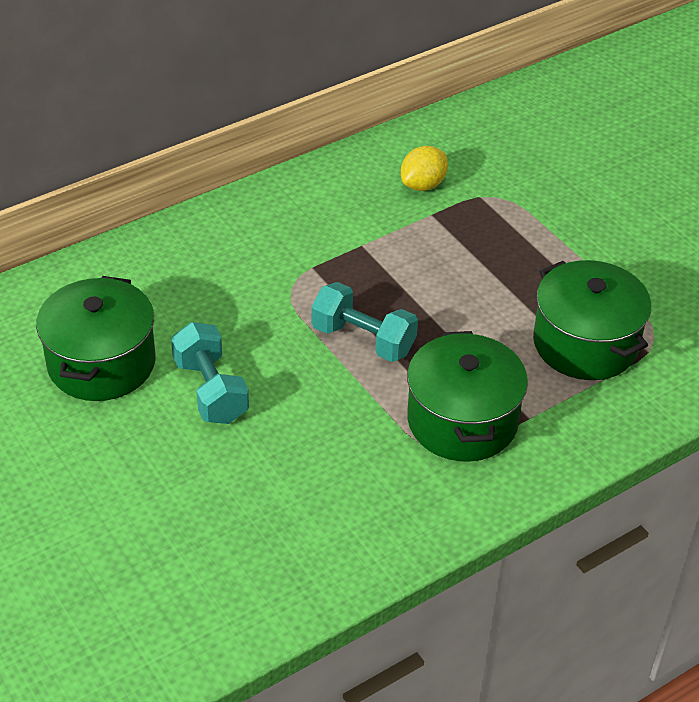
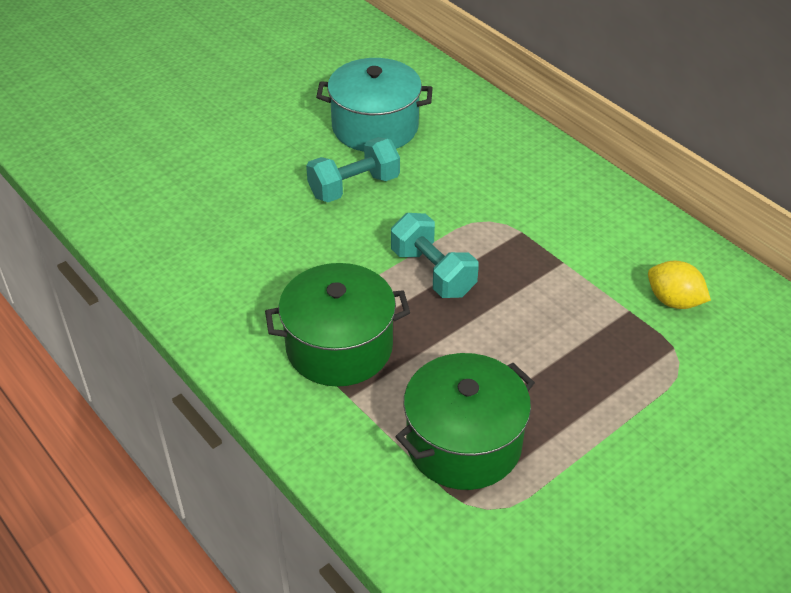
camera: 85 degrees right, 0 degrees up
green pot [36,276,156,401] -> turquoise pot [316,58,433,152]
turquoise dumbbell [311,282,418,362] -> turquoise dumbbell turned 60 degrees counterclockwise [391,213,479,298]

